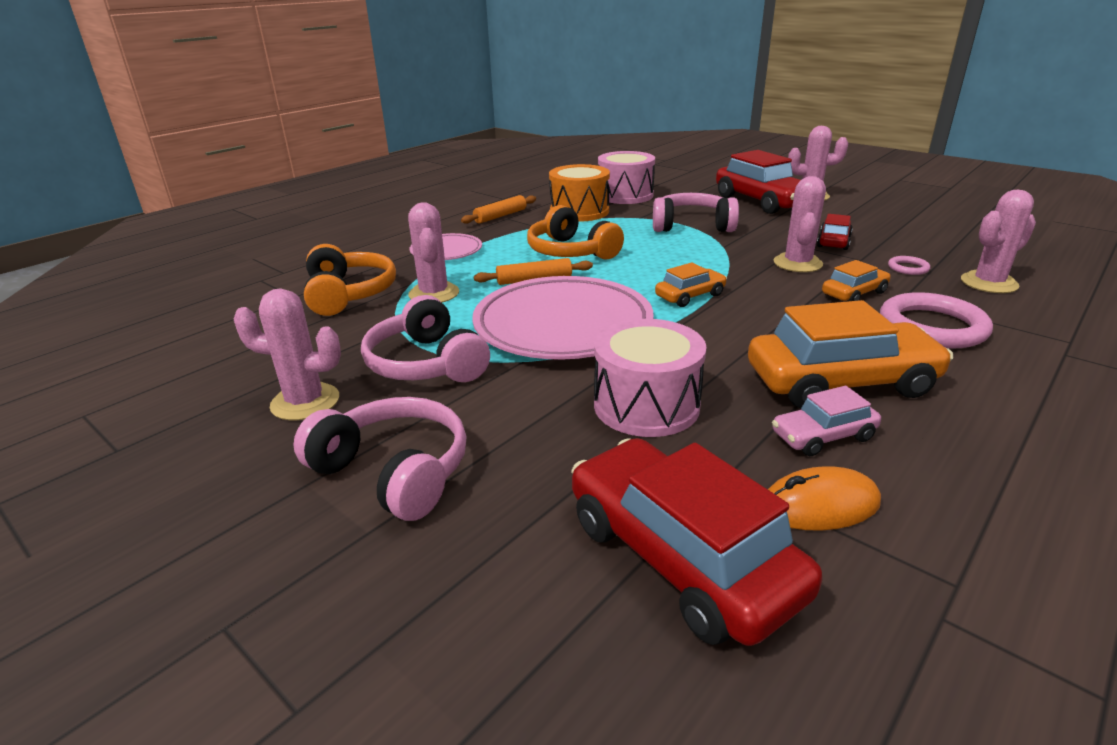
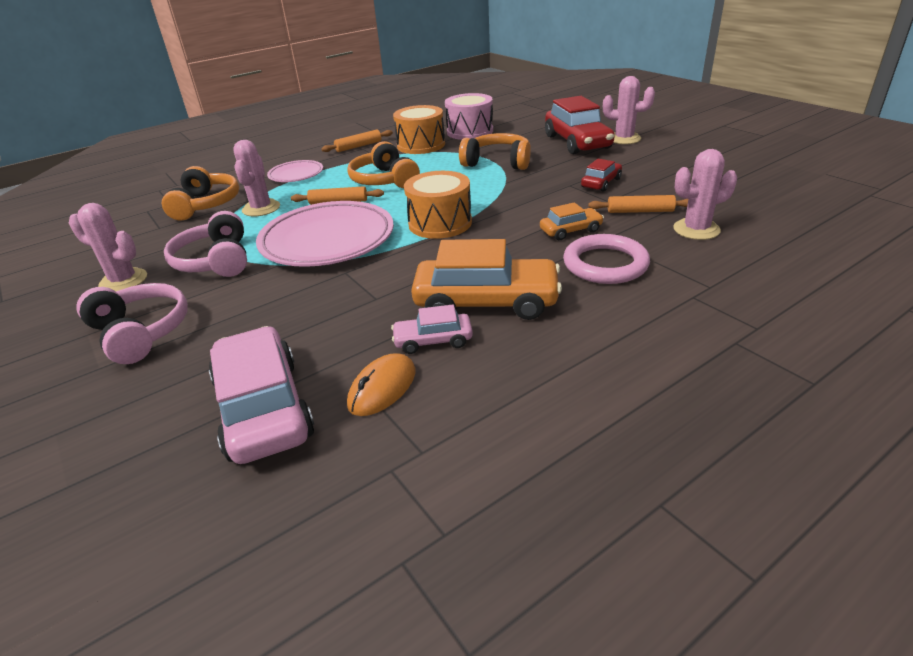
camera: 15 degrees right, 5 degrees up
red car [571,438,822,646] -> pink car [209,326,314,464]
pink drum [594,319,706,437] -> none
pink headphones [653,193,739,232] -> orange headphones [459,133,531,170]
orange car [655,262,727,307] -> orange drum [404,171,472,239]
orange mouse [768,466,881,531] -> orange mouse turned 60 degrees counterclockwise [347,353,415,416]
pink cactus [773,176,826,272] -> none
pink ring [888,256,930,275] -> orange rolling pin [588,195,688,213]

